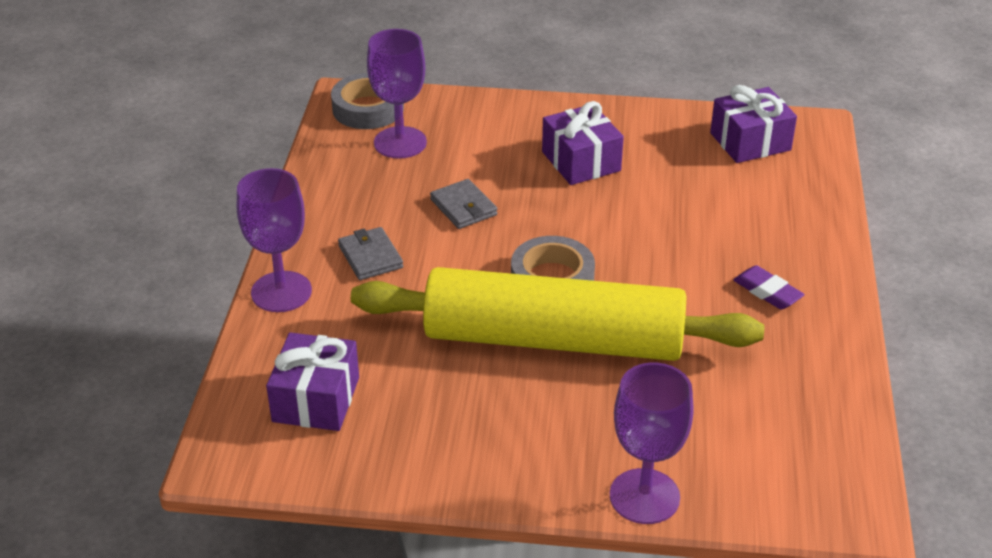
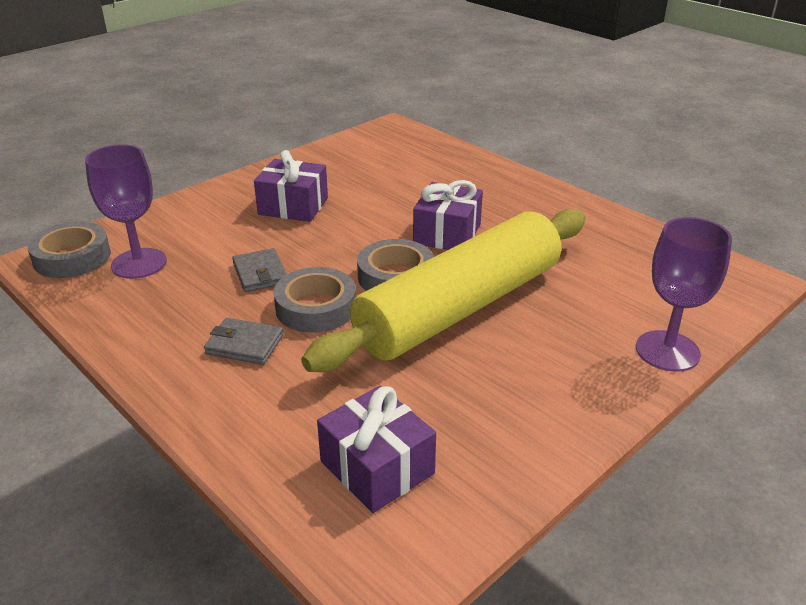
camera: 50 degrees left, 5 degrees down
purple goblet [237,168,312,312] -> none
grey wallet [430,179,497,229] -> grey wallet turned 60 degrees clockwise [232,248,287,292]
purple gift [710,85,797,163] -> purple gift moved to [413,180,483,250]
purple eraser [733,265,805,309] -> none
none -> grey tape [273,267,356,333]

